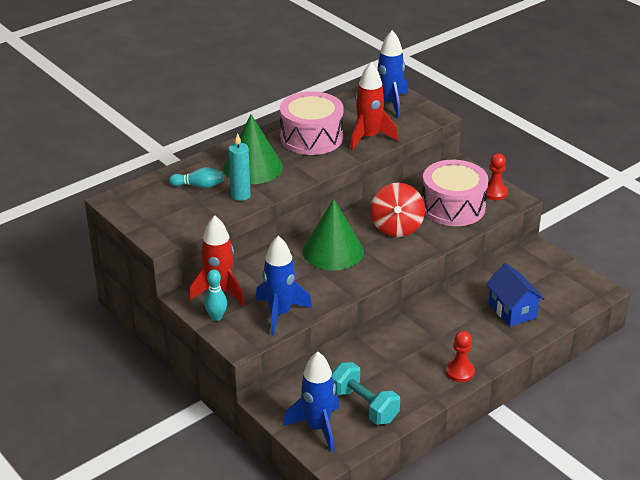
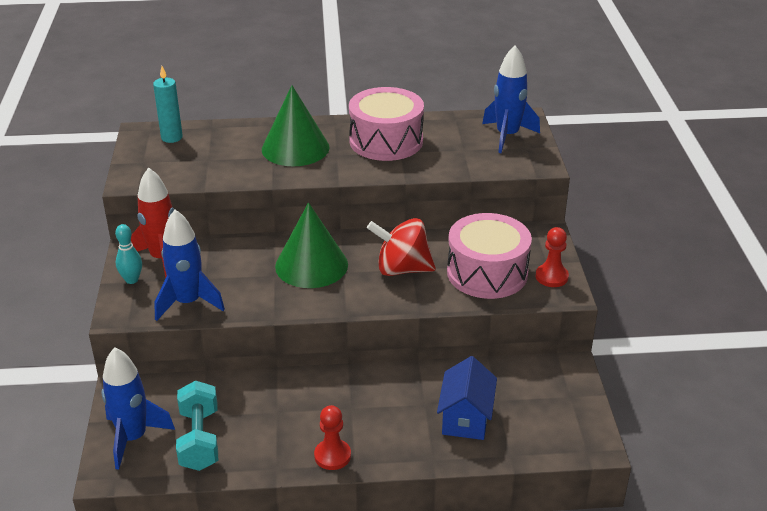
camera: 35 degrees right, 0 degrees up
turquoise bowling pin [169,167,224,188] -> none
turquoise candle [228,133,251,201] -> turquoise candle moved to [153,66,183,143]
red rocket [350,62,398,151] -> none
red spinning top [370,183,425,237] -> red spinning top turned 60 degrees clockwise [367,218,436,276]

